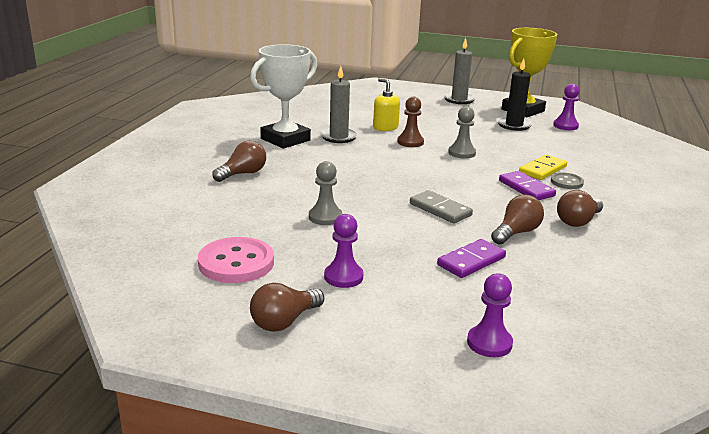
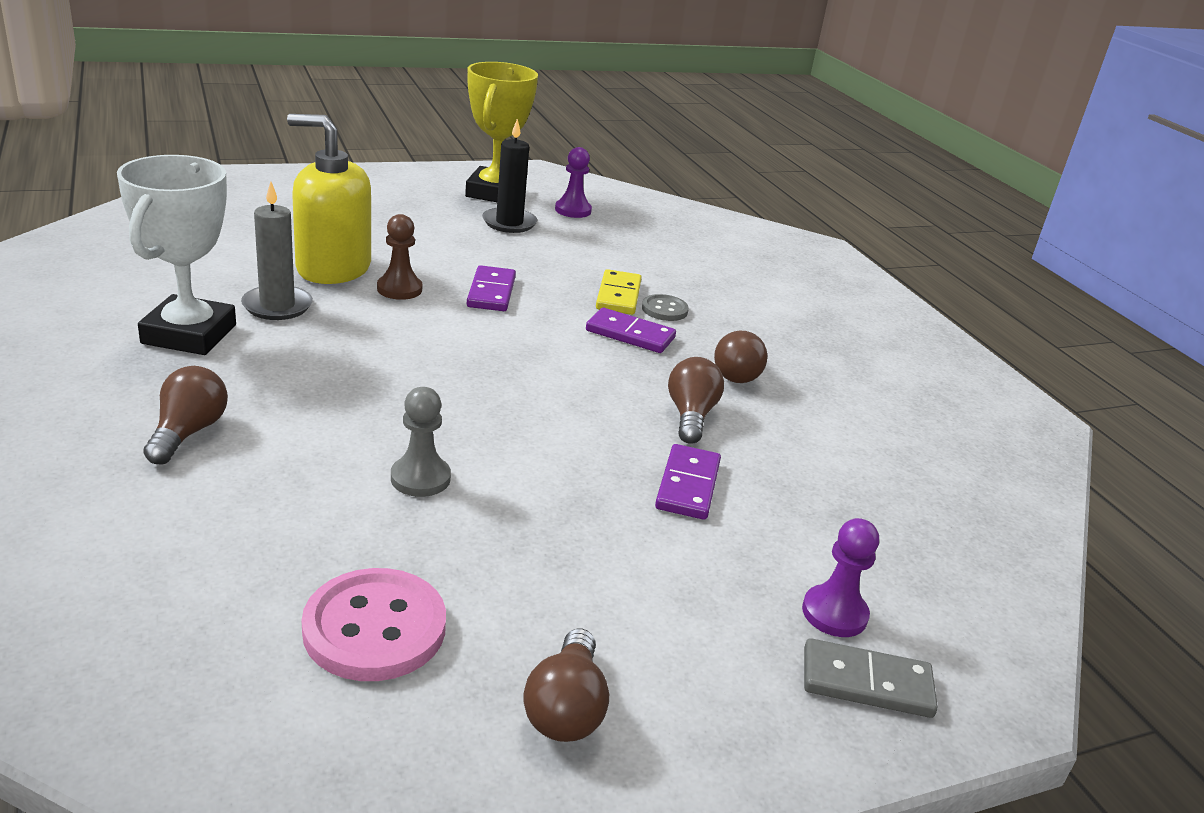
camera: 40 degrees left, 5 degrees up
purple pawn [324,214,363,288] -> none
yellow soap dispenser [373,78,400,131] -> yellow soap dispenser [287,114,371,284], size x1.81
grey domino [410,190,473,223] -> grey domino moved to [804,638,938,718]
grey candle [443,38,476,104] -> none
grey pawn [448,106,476,159] -> purple domino [467,265,516,311]

